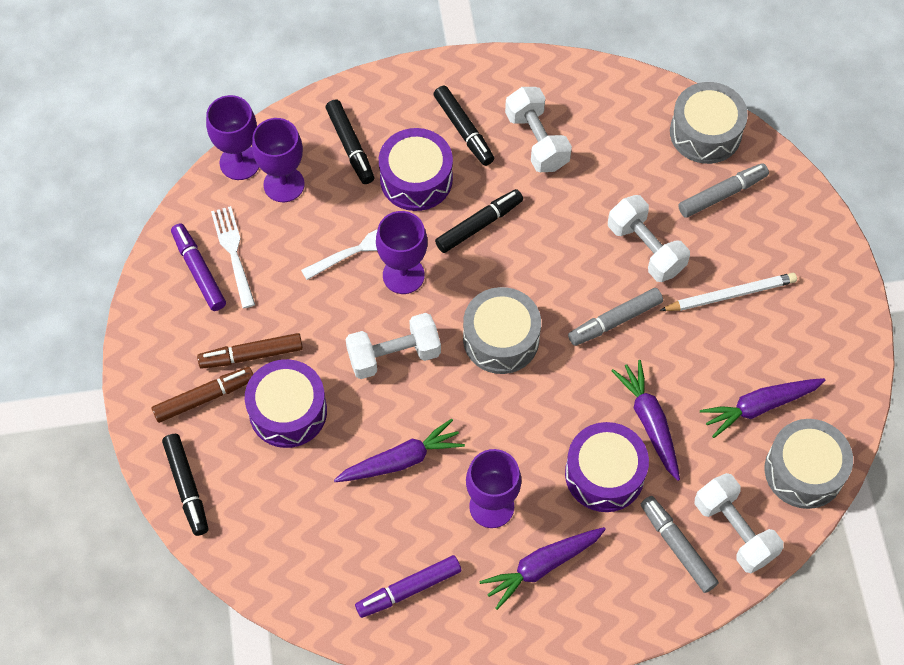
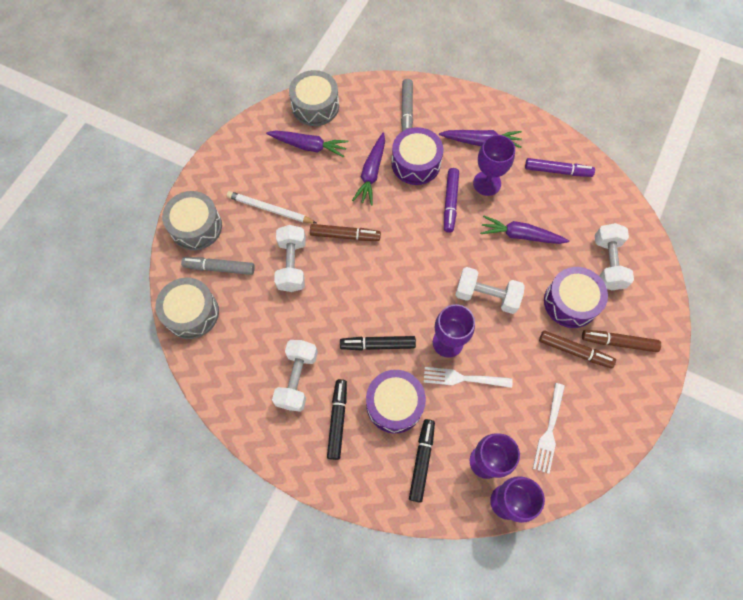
camera: 145 degrees left, 5 degrees up
black marker [162,434,208,536] -> none
purple marker [171,223,226,311] -> purple marker moved to [444,168,459,233]
grey drum [463,287,541,374] -> grey drum moved to [162,191,222,250]
grey marker [568,288,663,346] -> brown marker [310,224,381,241]
white dumbbell [695,473,784,573] -> white dumbbell moved to [595,223,634,290]

